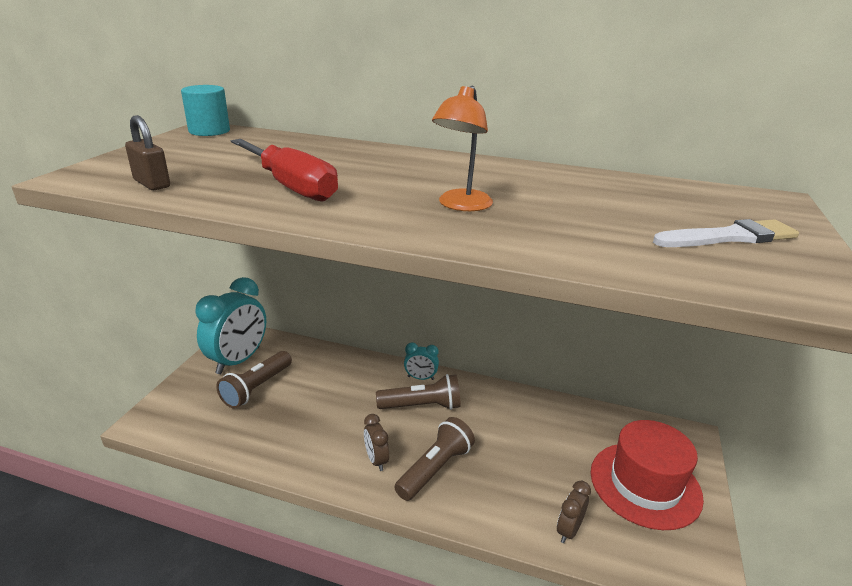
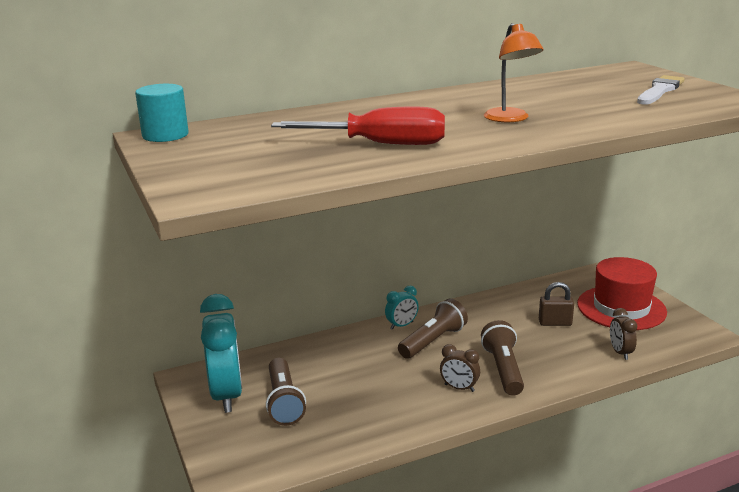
camera: 40 degrees left, 5 degrees down
brown padlock [125,115,170,190] -> brown padlock moved to [539,282,574,326]

